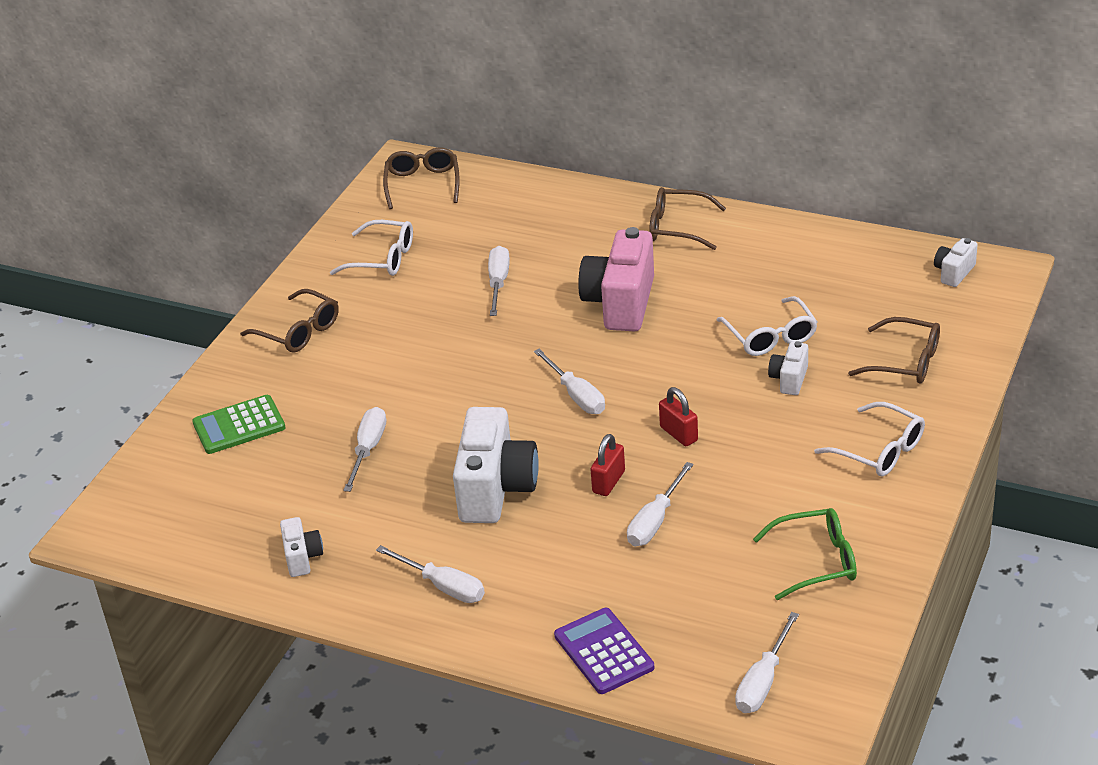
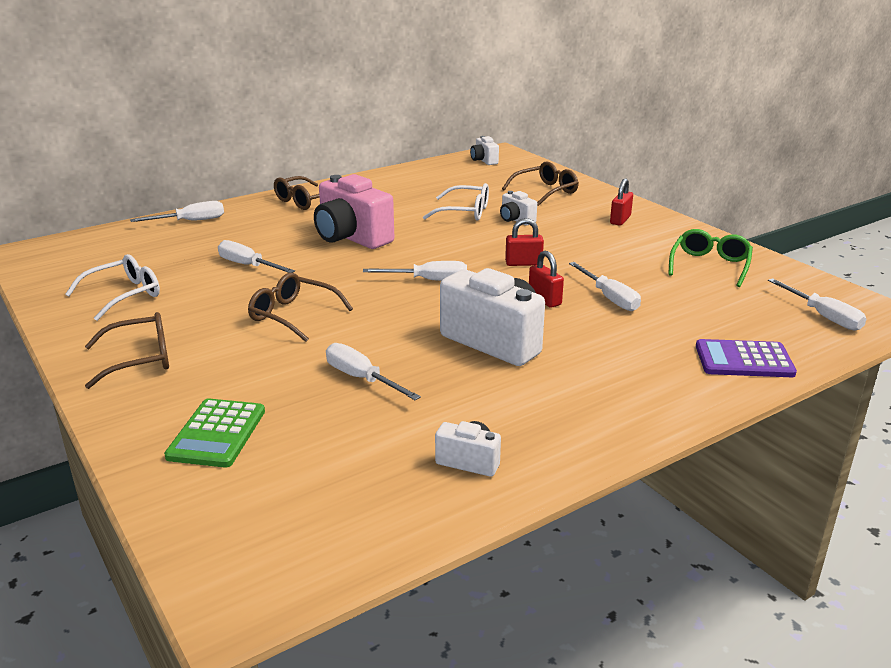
camera: 60 degrees left, 10 degrees down
white screwdriver [376,545,485,603] -> white screwdriver moved to [130,201,224,222]
brown glasses [383,148,460,209] -> brown glasses moved to [248,273,353,342]
white glasses [814,402,925,476] -> red padlock [610,178,633,226]

